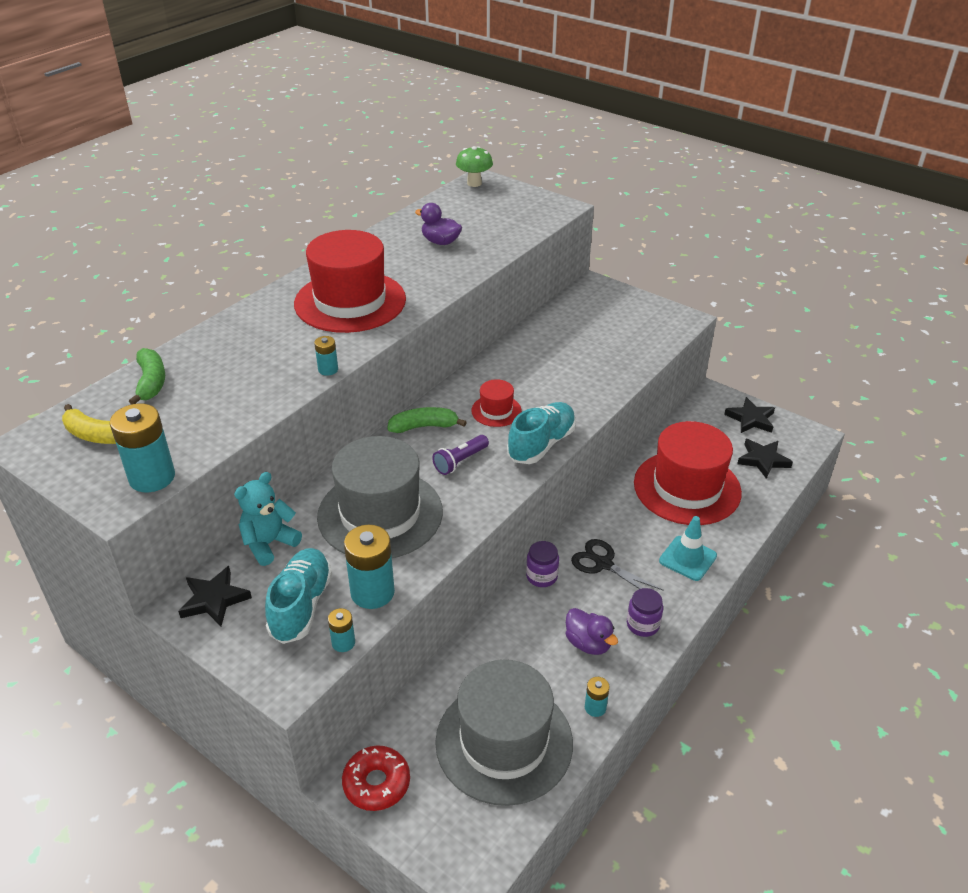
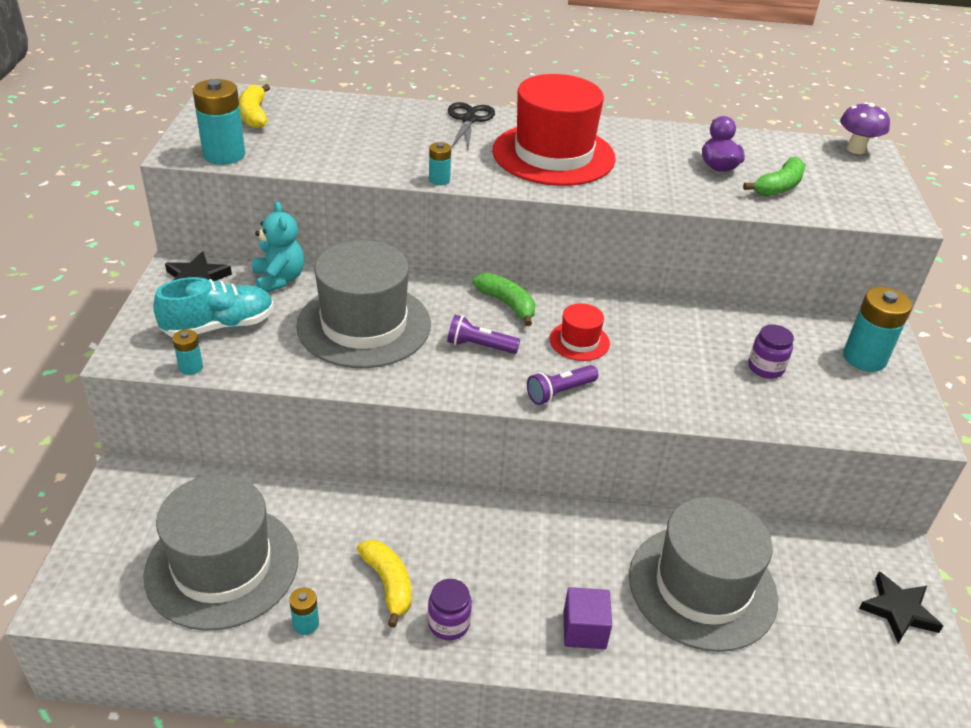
camera: 55 degrees right, 0 degrees up
green banana [129,348,165,404] -> green banana moved to [743,157,805,196]
turquoise teddy bear [234,472,302,566] -> turquoise teddy bear turned 60 degrees clockwise [252,201,304,292]
red donut [342,745,410,811] -> none
turquoise battery [344,525,395,609] -> turquoise battery moved to [843,287,912,372]
green mushroom [456,146,493,187] -> purple mushroom [840,102,890,154]
turquoise shoe [507,402,576,464] -> purple flashlight [527,365,598,405]
purple jar [526,541,559,587] -> purple jar moved to [748,324,794,379]
purple duck [565,608,618,655] -> yellow banana [357,540,411,628]
black scissors [571,539,664,591] -> black scissors moved to [448,102,495,149]
red hat [634,421,742,525] -> grey hat [629,497,778,652]
turquoise traffic cone [659,516,717,581] -> purple cube [563,587,612,649]
black star [737,439,793,479] -> none

